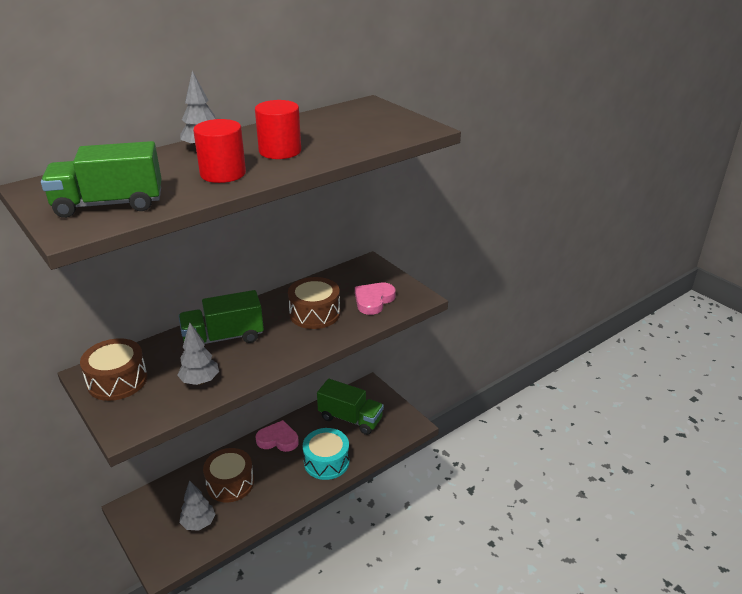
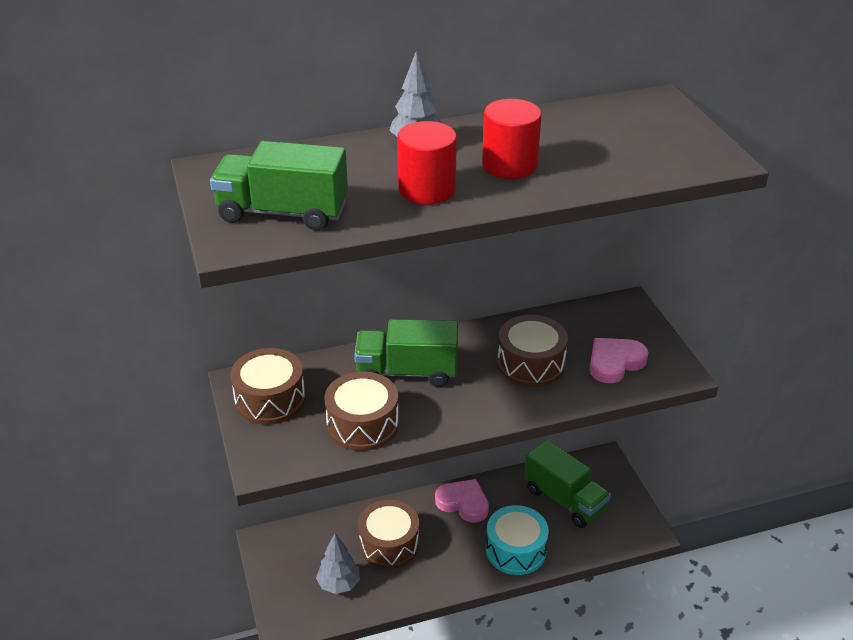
camera: 20 degrees right, 5 degrees up
grey tree [177,322,219,385] -> brown drum [324,371,399,451]

